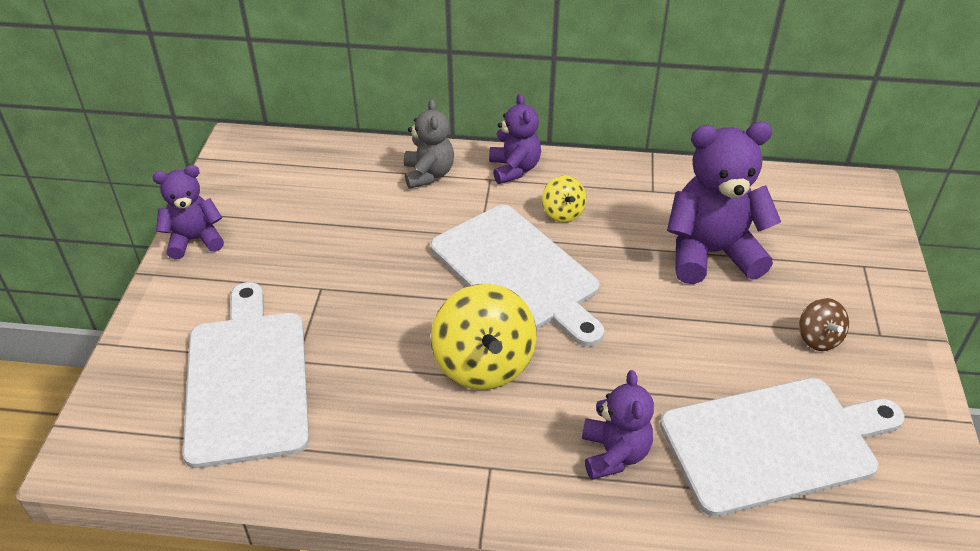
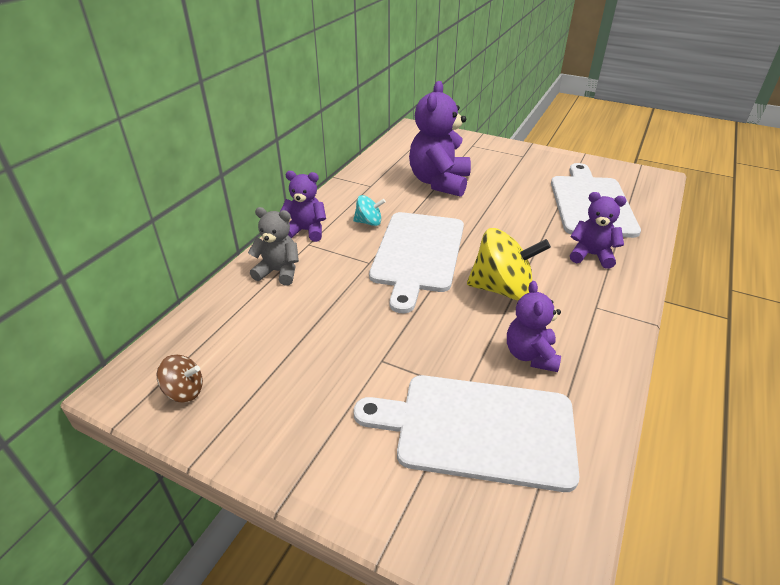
camera: 70 degrees left, 5 degrees down
purple teddy bear [153,165,224,259] -> purple teddy bear moved to [507,281,561,372]
white cutting board [431,205,604,347] -> white cutting board turned 120 degrees clockwise [369,212,464,313]
yellow spinning top [542,176,587,223] -> turquoise spinning top [353,195,386,226]
brown spinning top [799,298,849,351] -> brown spinning top moved to [157,354,203,403]

